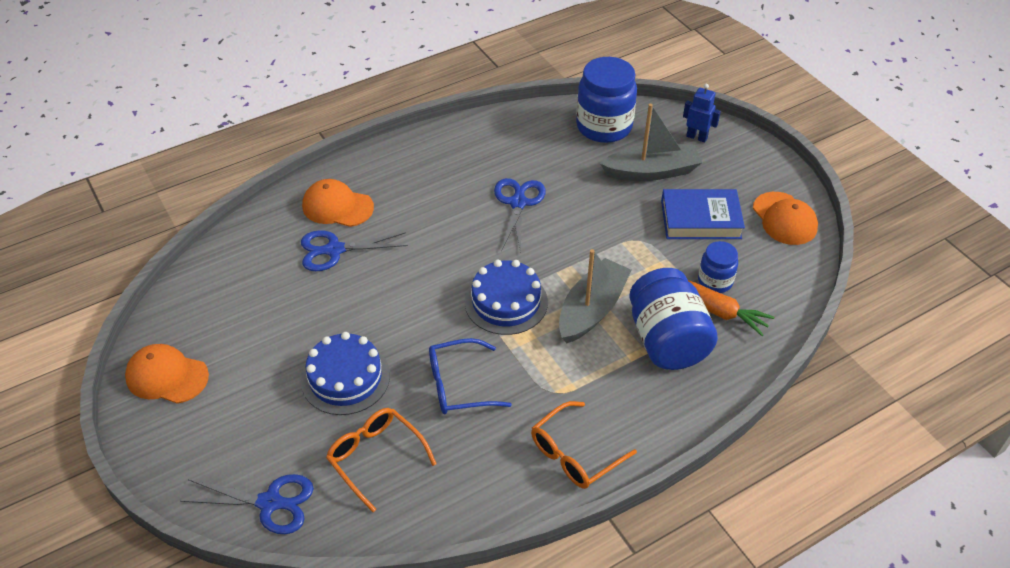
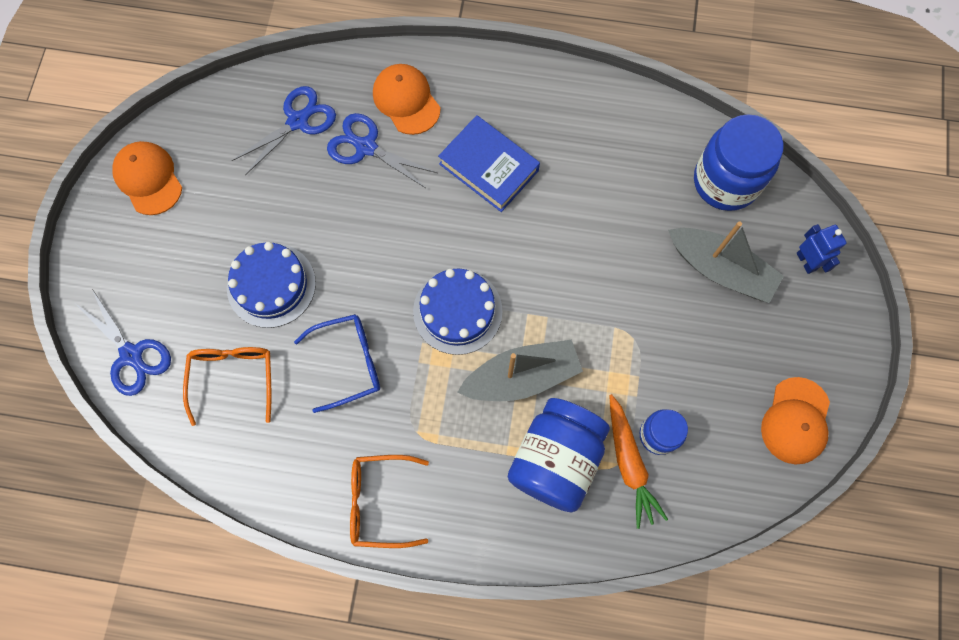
camera: 40 degrees right, 25 degrees up
blue glasses [429,338,512,414] -> blue glasses turned 135 degrees clockwise [294,314,380,413]
blue scissors [494,178,546,253] -> blue scissors moved to [232,86,336,175]
blue book [661,189,745,239] -> blue book moved to [438,115,540,212]

